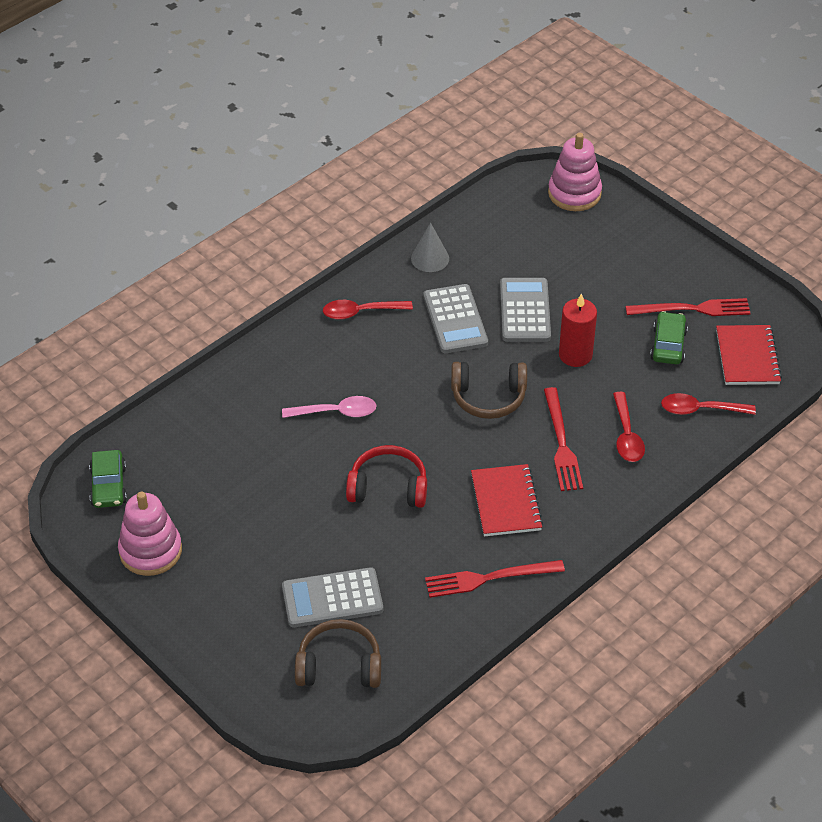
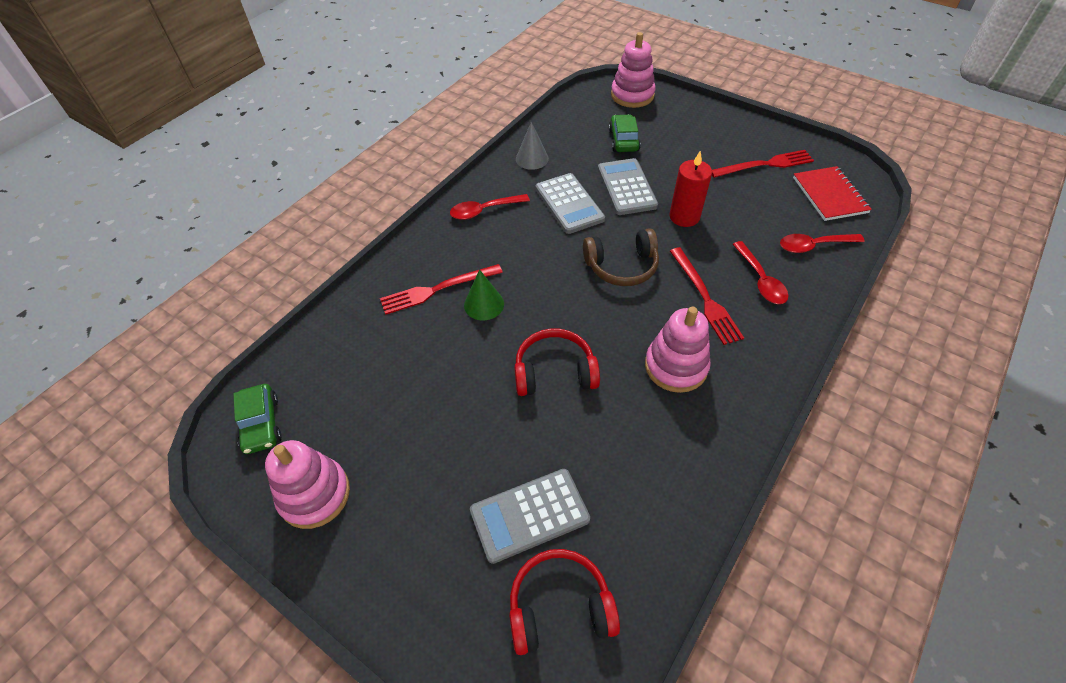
camera: 10 degrees left, 5 degrees up
pink spoon [282,396,377,418] -> green cone [464,269,504,320]
brown headphones [295,619,381,688] -> red headphones [509,549,620,655]
red fork [425,560,565,598] -> red fork moved to [380,264,503,315]
red notebook [471,464,543,536] -> pink stacking toy [645,306,711,393]
green car [650,311,688,364] -> green car moved to [609,114,641,152]

